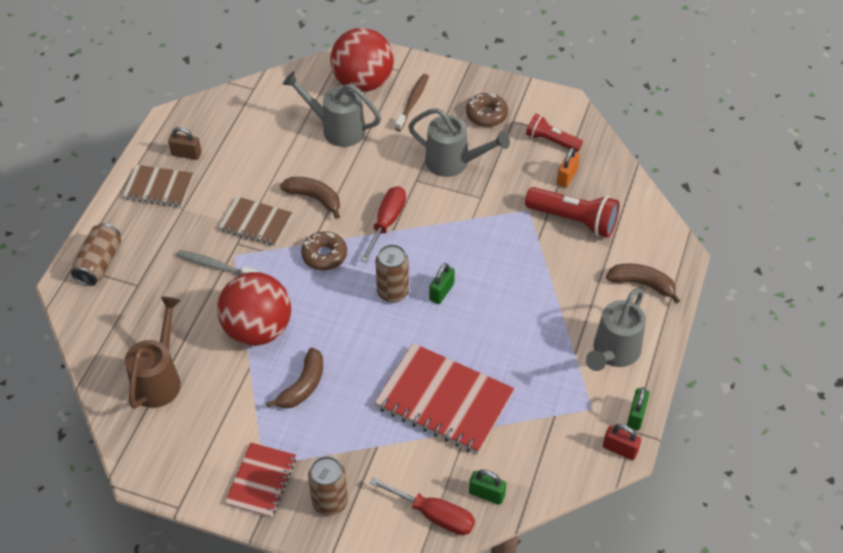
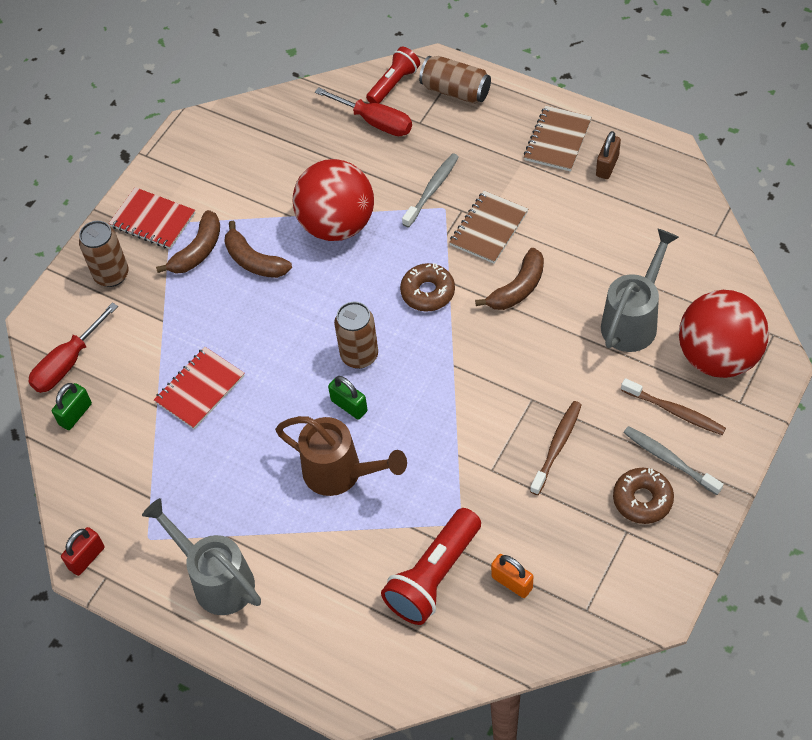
camera: 105 degrees right, 5 degrees up
brown watering can [125,296,181,409] -> brown watering can moved to [275,416,407,496]
red screwdriver [360,186,406,262] -> red screwdriver moved to [315,87,412,136]
red notebook [374,343,514,454] -> red notebook [154,347,245,429], size x0.59
grey watering can [408,108,510,177] -> brown toothbrush [530,401,582,495]
red flashlight [526,114,583,152] -> red flashlight moved to [366,47,420,104]
brown banana [606,264,680,304] -> brown banana moved to [156,210,220,274]
green padlock [627,387,650,430] -> none
none -> grey toothbrush [623,426,723,495]

